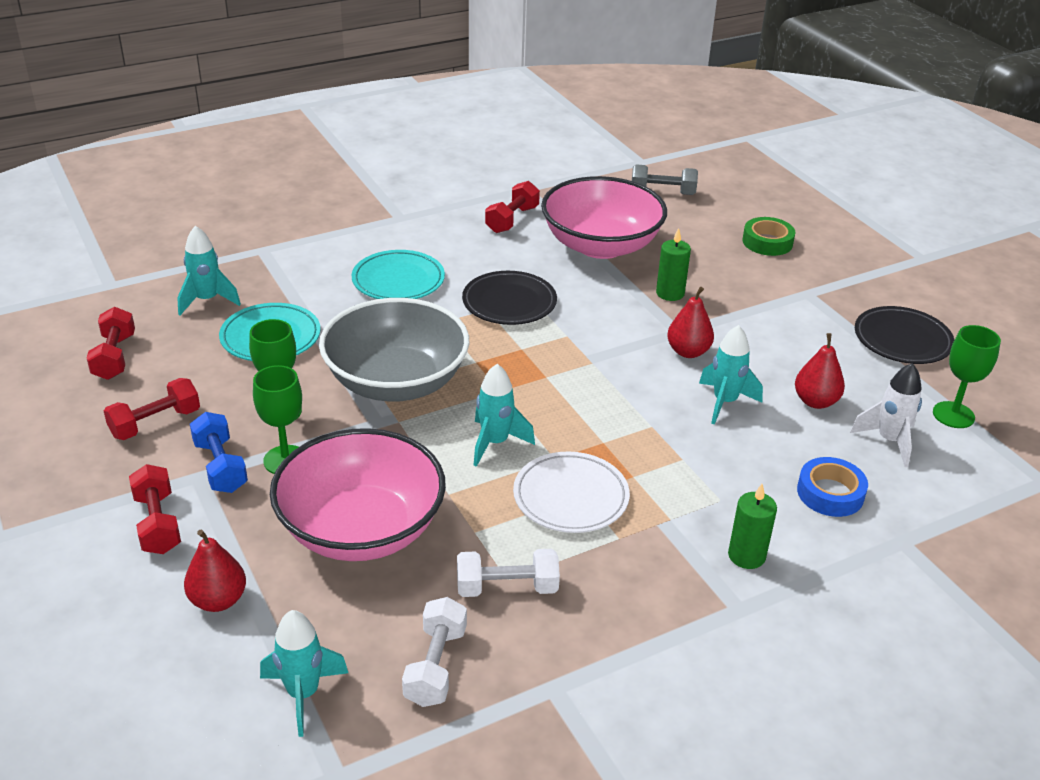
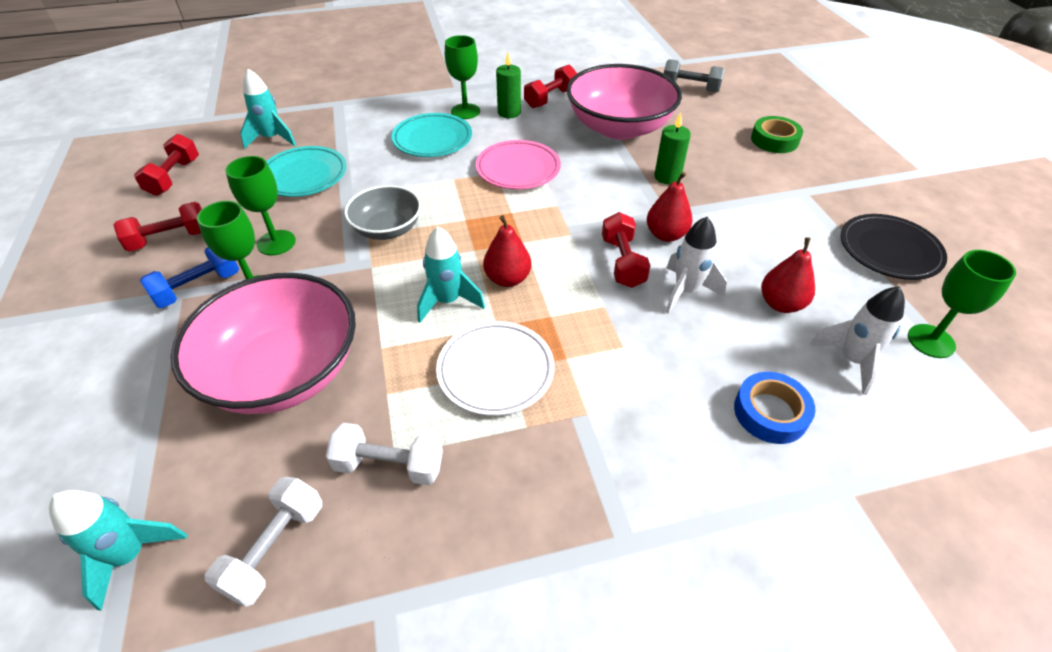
camera: 15 degrees right, 10 degrees up
red dumbbell [129,464,181,554] -> red dumbbell moved to [602,212,650,288]
red pear [184,530,246,612] -> red pear moved to [483,215,531,287]
blue dumbbell [190,412,248,493] -> blue dumbbell turned 60 degrees clockwise [140,247,239,308]
grey bowl [319,298,469,402] -> grey bowl [344,185,421,240], size x0.56
black plate [462,271,557,325] -> pink plate [476,140,561,190]
turquoise rocket [699,325,763,424] -> white rocket [665,217,727,314]
green candle [728,484,777,569] -> green candle moved to [496,53,521,118]
none -> green goblet [445,35,480,119]

